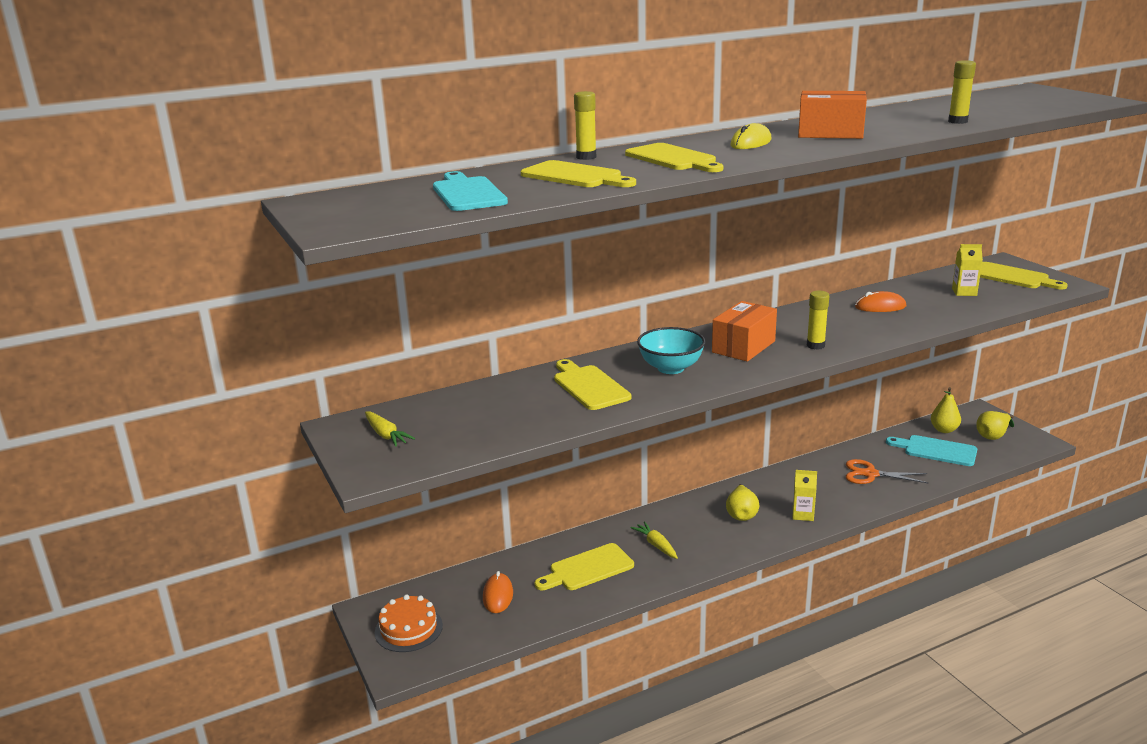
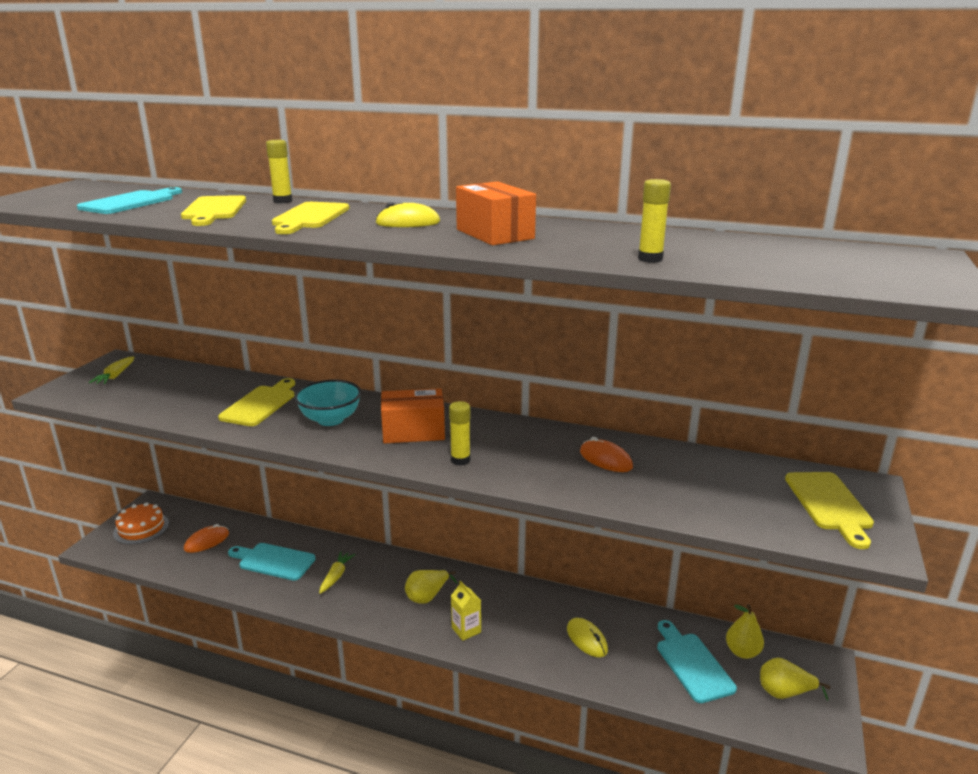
camera: 45 degrees right, 0 degrees up
yellow cutting board [535,543,634,590] -> turquoise cutting board [228,543,315,581]
orange scissors [846,459,928,484] -> yellow mouse [567,618,608,657]
yellow carton [952,244,983,296] -> none

